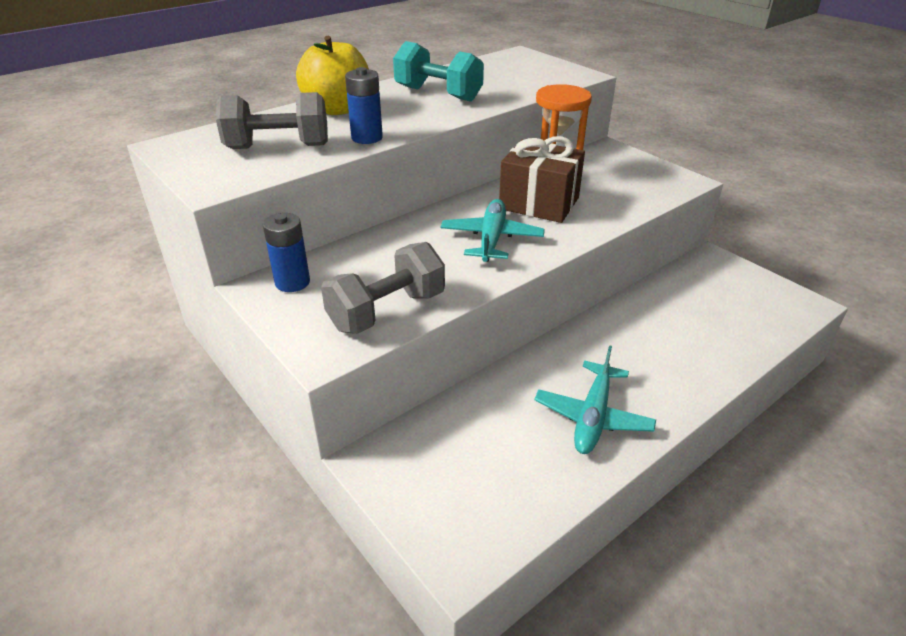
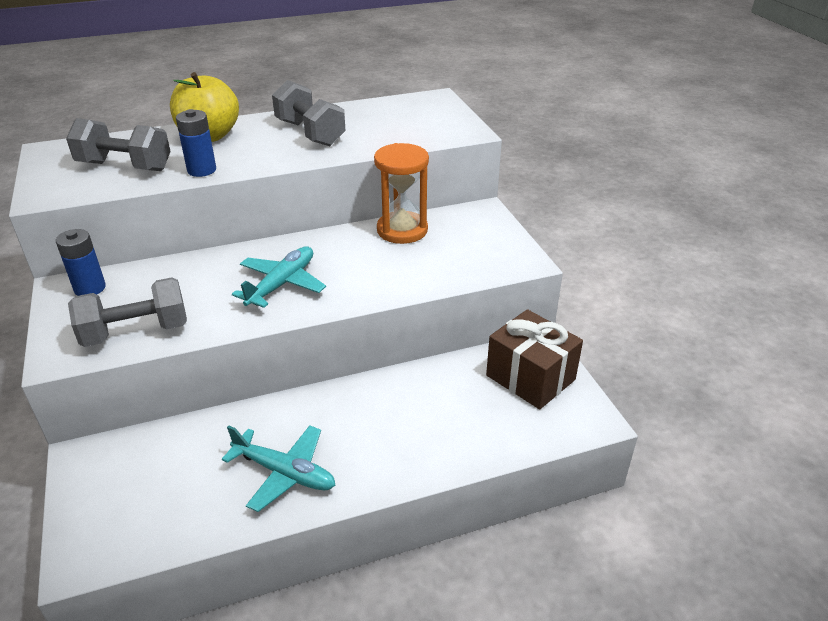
camera: 20 degrees right, 0 degrees up
turquoise dumbbell [393,41,484,102] -> grey dumbbell [272,80,346,146]
brown gift [499,136,585,223] -> brown gift moved to [486,309,583,409]
turquoise plane [534,345,656,454] -> turquoise plane turned 105 degrees counterclockwise [222,425,335,512]

